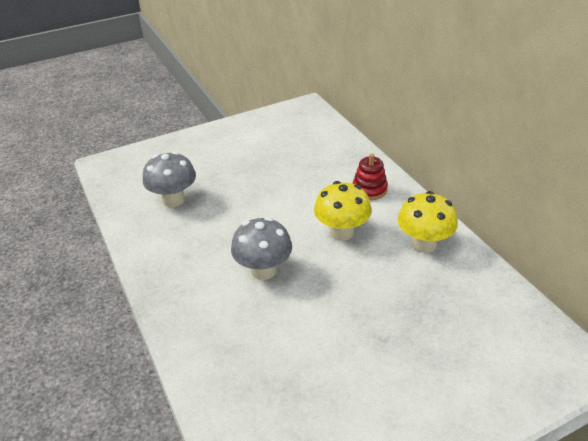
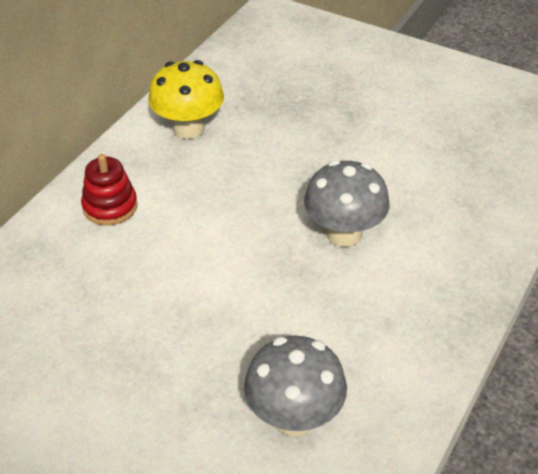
camera: 125 degrees left, 5 degrees up
yellow mushroom [314,181,371,241] -> none

